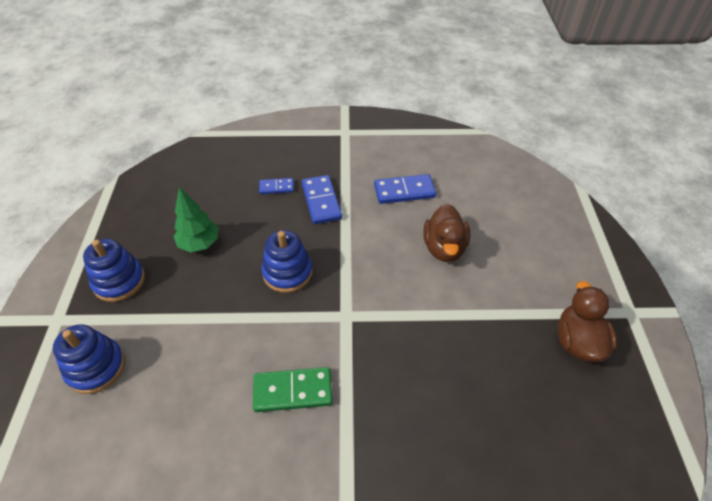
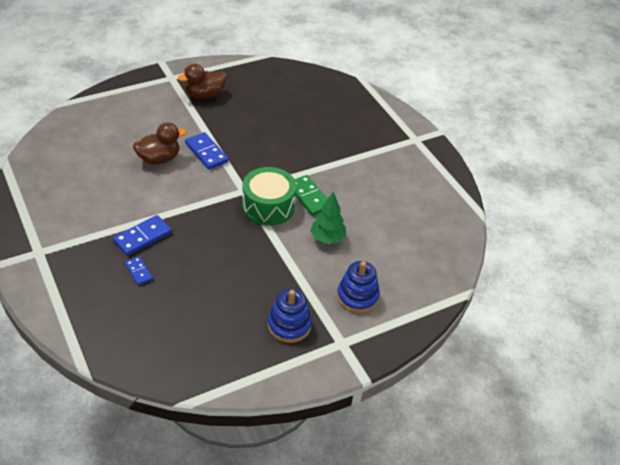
camera: 120 degrees left, 5 degrees down
green tree [174,187,219,252] -> green tree moved to [310,192,346,244]
blue stacking toy [261,230,313,293] -> none
blue domino [374,174,436,204] -> blue domino moved to [185,132,229,170]
none -> green drum [242,167,296,226]

